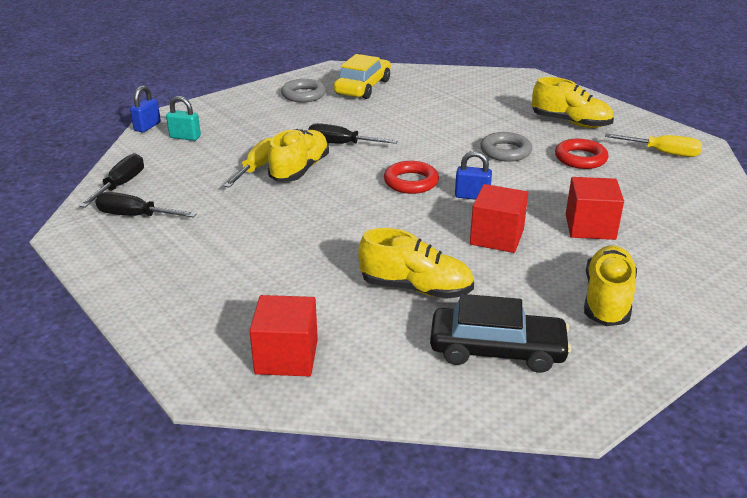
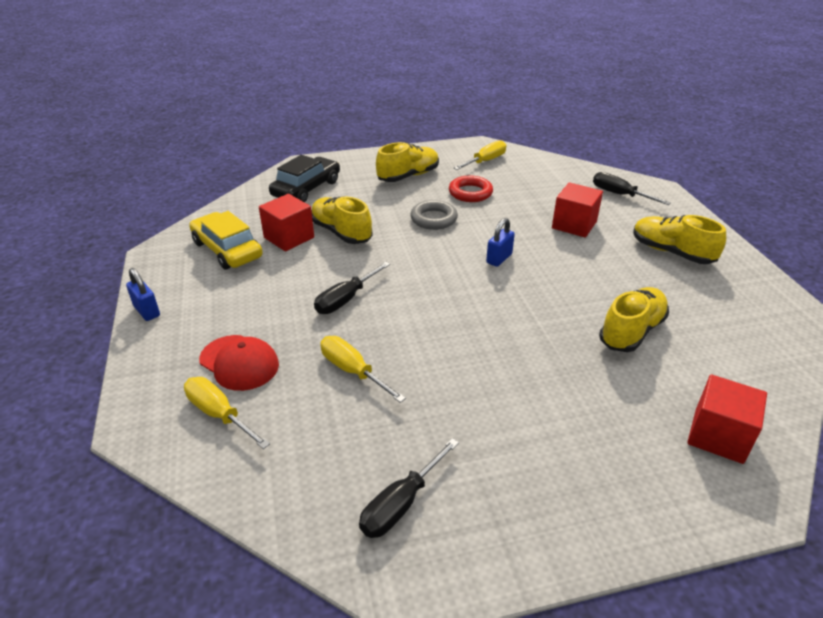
camera: 65 degrees left, 5 degrees up
black screwdriver [79,153,144,208] -> black screwdriver moved to [593,172,671,205]
blue padlock [130,86,161,132] -> blue padlock moved to [126,268,160,321]
turquoise padlock [166,96,201,141] -> yellow screwdriver [184,377,270,449]
yellow shoe [268,129,329,182] -> yellow shoe moved to [312,197,373,244]
grey ring [281,79,326,102] -> none
red ring [384,161,439,194] -> none
black car [430,294,572,373] -> black car moved to [269,155,340,202]
red cube [470,184,528,253] -> red cube moved to [259,194,314,251]
none -> red cap [199,335,279,391]

